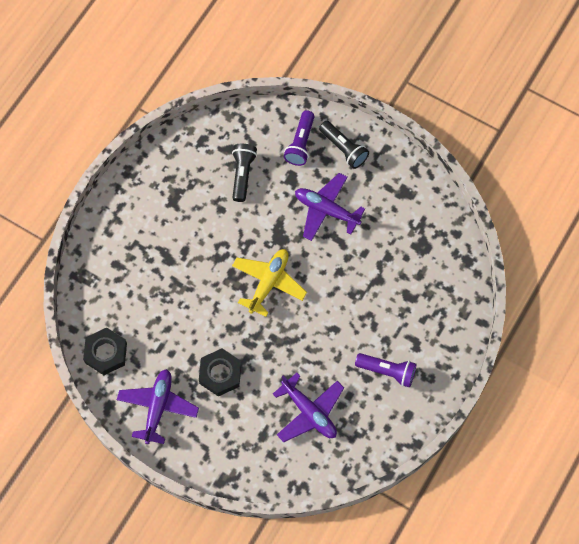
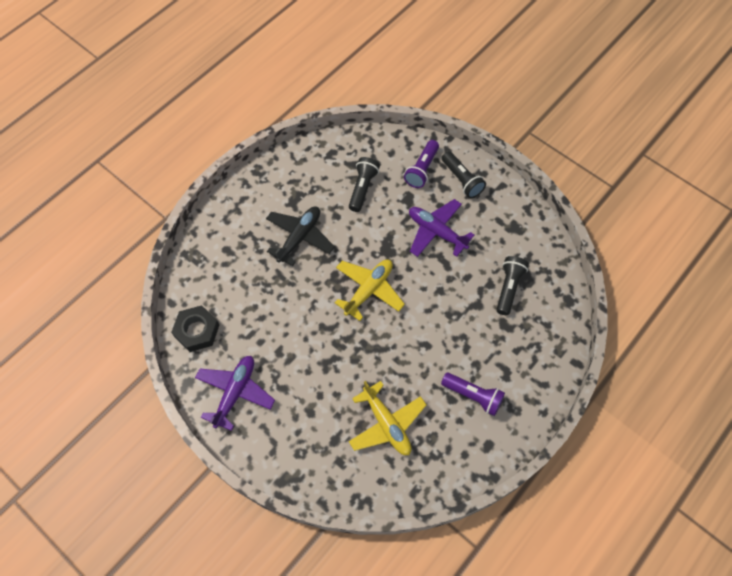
camera: 10 degrees right, 5 degrees down
black nut [199,348,241,397] -> none
purple plane [273,373,344,442] -> yellow plane [349,381,426,455]
none -> black plane [266,206,335,266]
none -> black flashlight [496,256,529,315]

